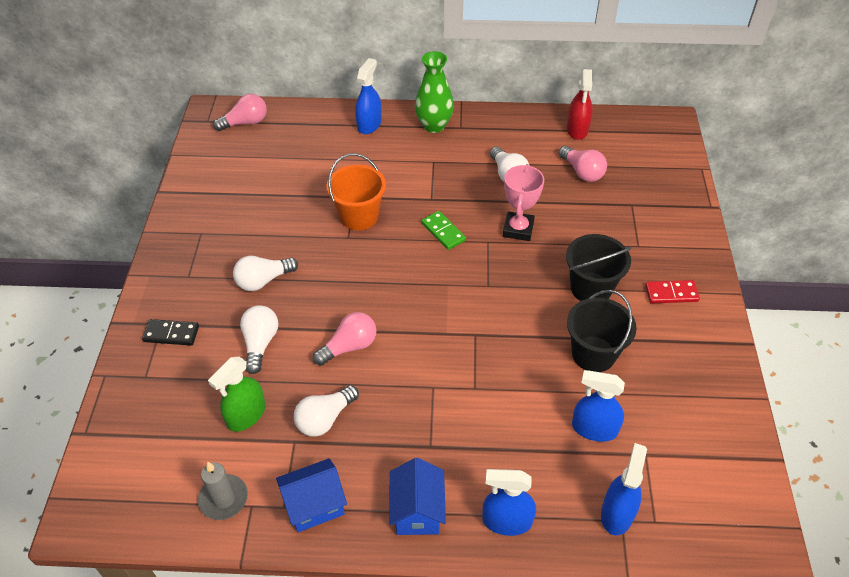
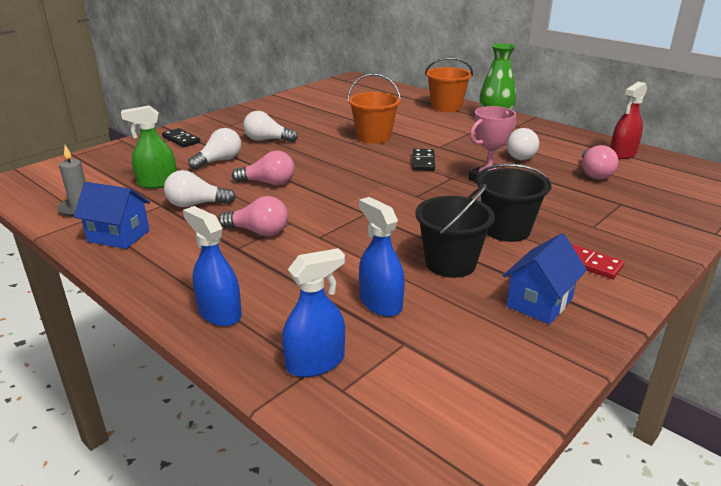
camera: 40 degrees right, 20 degrees down
pink light bulb [213,94,267,131] -> pink light bulb moved to [218,196,288,236]
blue spray bottle [355,58,382,134] -> orange bucket [425,57,473,112]
blue house [389,458,446,535] -> blue house moved to [503,233,587,324]
green domino [421,211,466,250] -> black domino [412,149,435,171]

